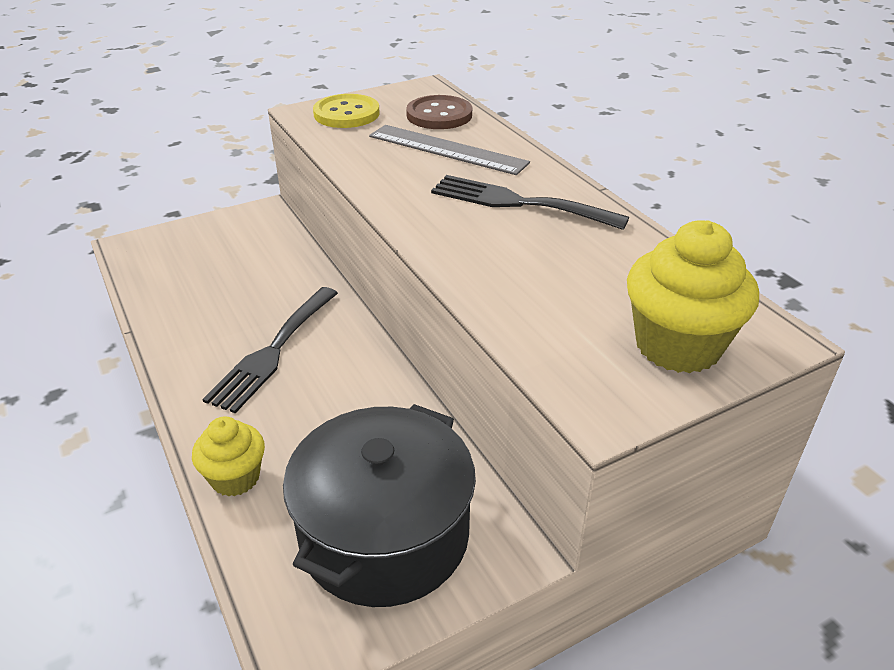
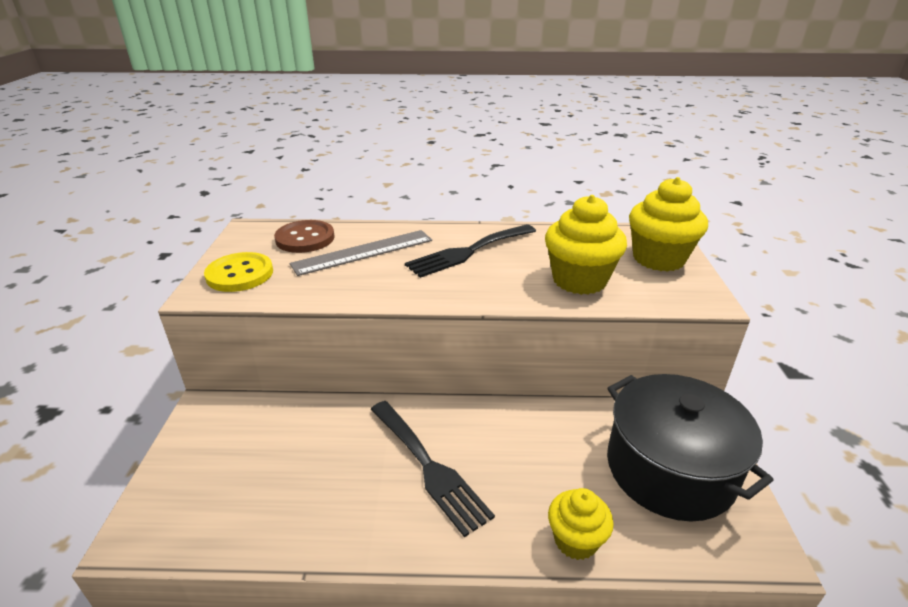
camera: 60 degrees left, 5 degrees down
none -> yellow cupcake [545,195,627,295]

